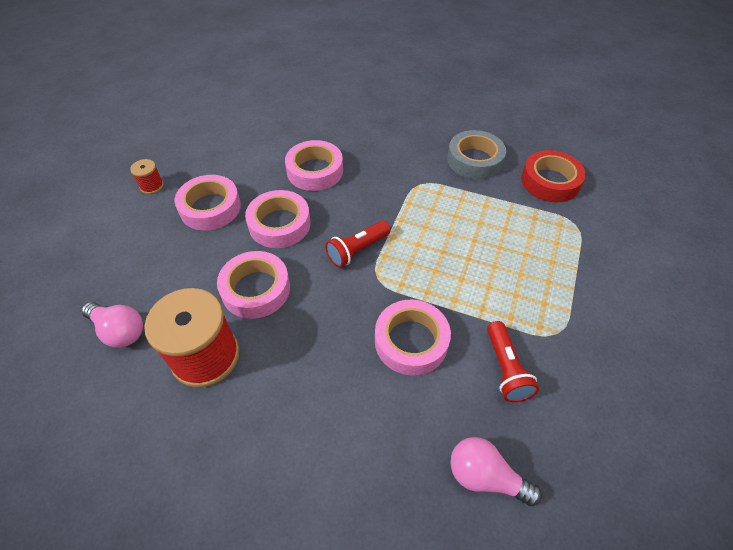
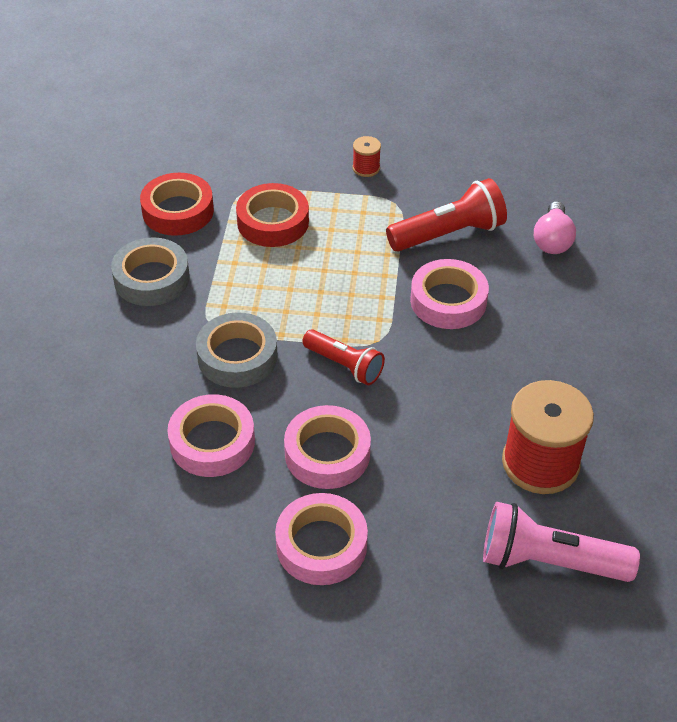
camera: 105 degrees left, 5 degrees down
pink light bulb [82,302,143,348] -> pink flashlight [483,502,640,582]
red spool [130,159,164,194] -> red spool moved to [353,136,381,177]
pink tape [217,251,290,319] -> none
red flashlight [487,321,539,402] -> red flashlight [386,178,507,252], size x1.53
none -> grey tape [196,312,278,388]
none -> red tape [236,183,309,247]

